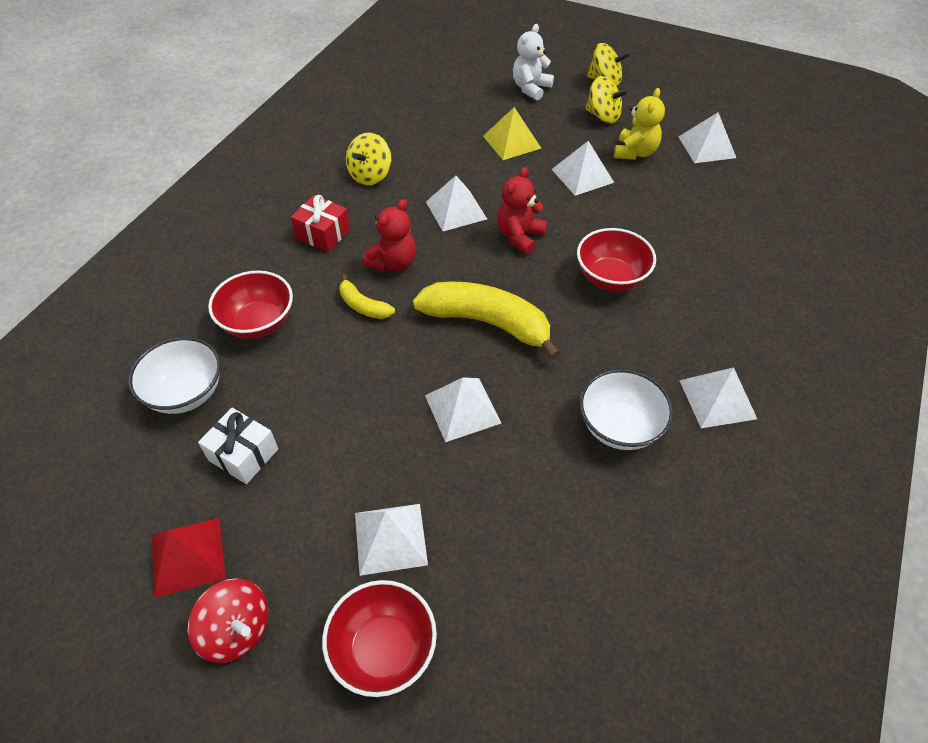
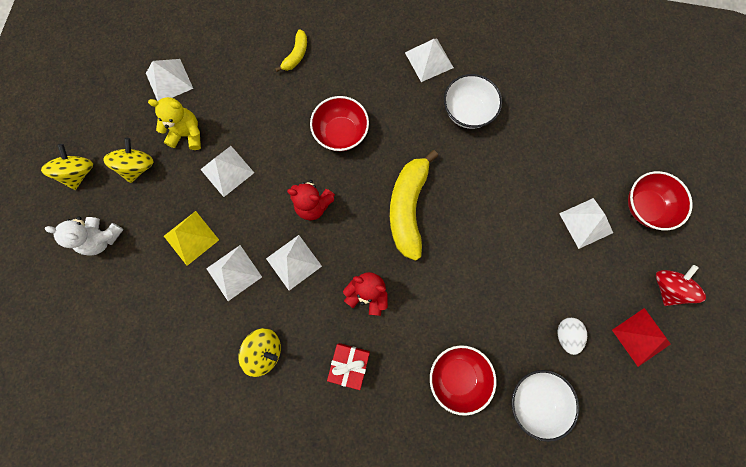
camera: 105 degrees left, 25 degrees up
white gift [198,408,278,484] -> white egg [557,318,587,355]
yellow banana [339,274,395,319] -> yellow banana moved to [275,29,307,72]
white pyramid [425,377,501,442] -> white pyramid moved to [206,245,262,301]

